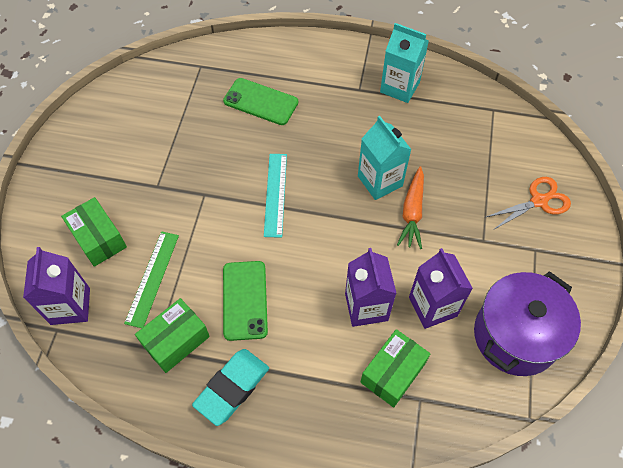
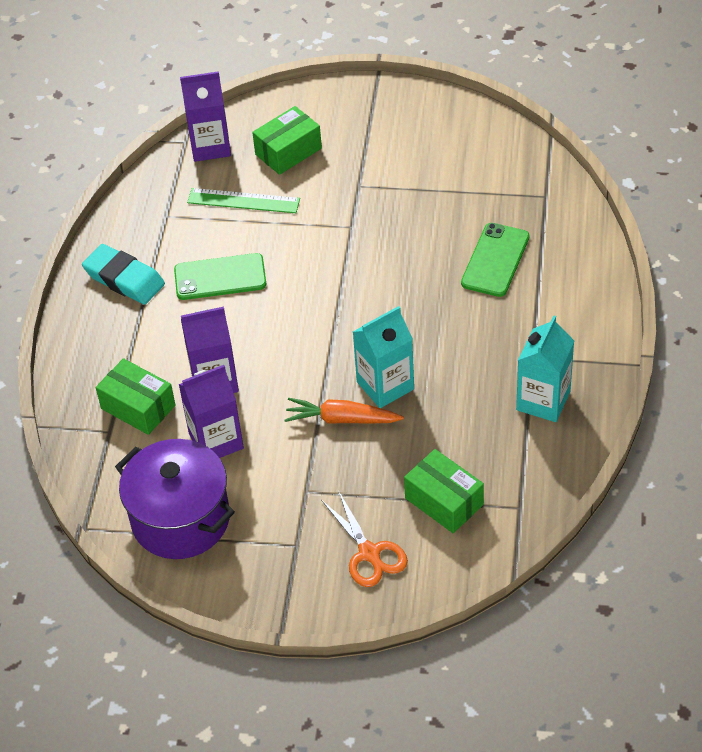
camera: 90 degrees right, 10 degrees down
green box [135,298,210,373] -> green box moved to [404,449,484,533]
turquoise ruler [264,154,287,238] -> none

